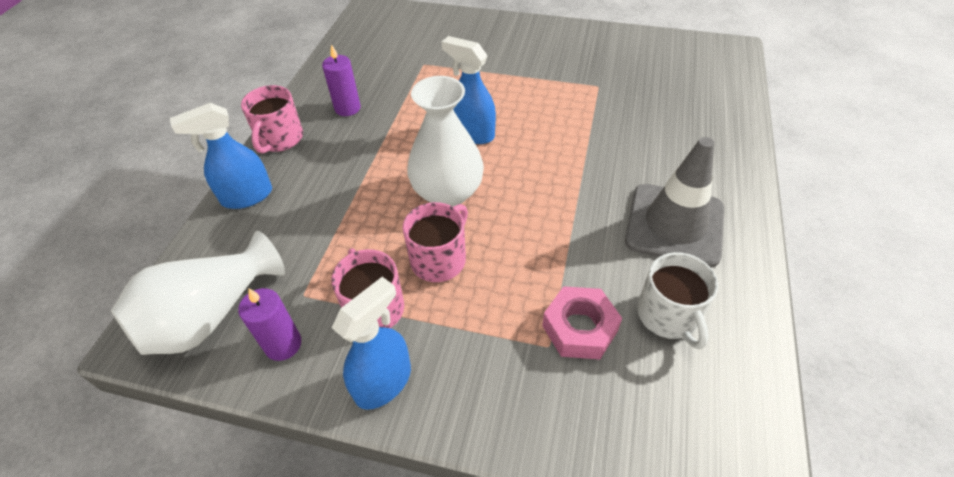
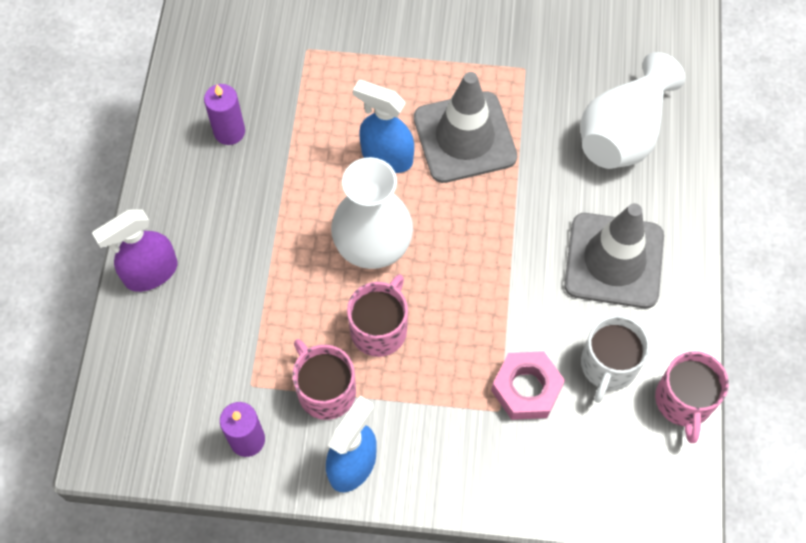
camera: 10 degrees left, 15 degrees up
white vase [111,231,285,355] -> white vase moved to [581,52,685,169]
blue spray bottle [170,103,272,209] -> purple spray bottle [92,209,178,292]
pink mug [241,85,303,154] -> pink mug moved to [655,351,729,443]
white mug [637,252,718,349] -> white mug turned 45 degrees clockwise [581,315,650,403]
none -> grey traffic cone [414,72,517,183]

